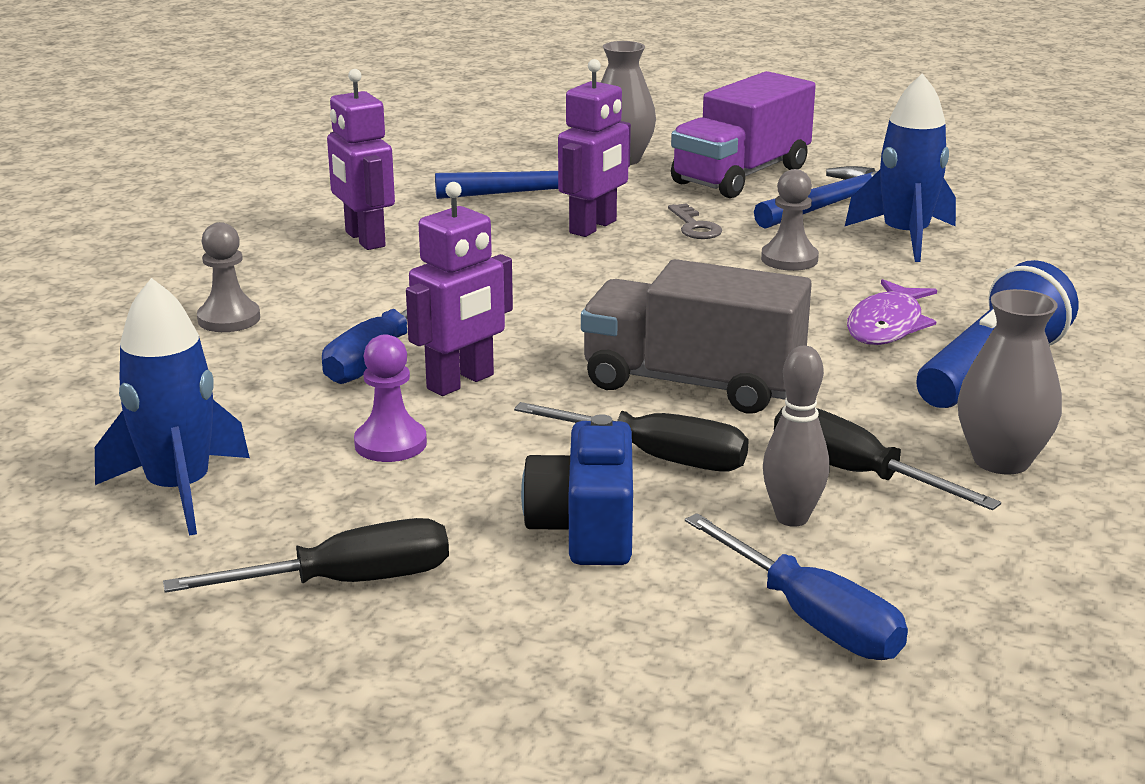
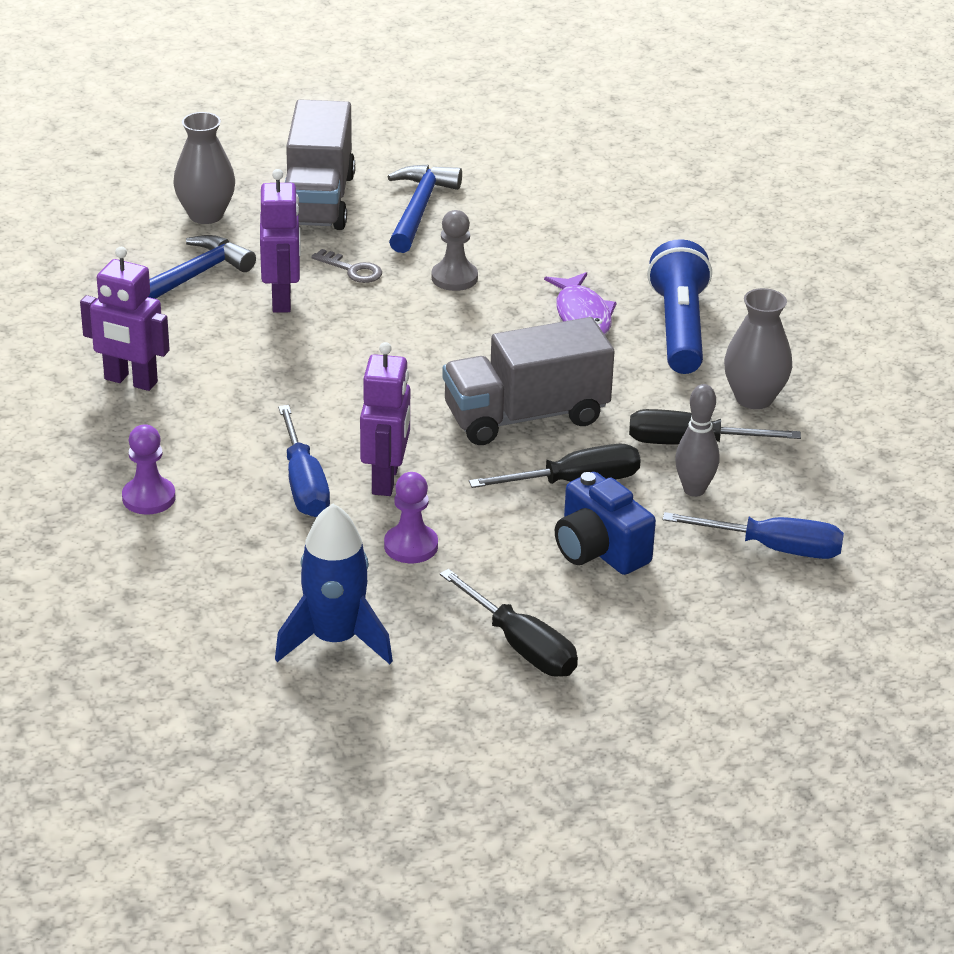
camera: 40 degrees left, 10 degrees up
black screwdriver [163,518,449,593] -> black screwdriver turned 105 degrees clockwise [440,569,578,677]
grey pawn [197,222,260,332] -> purple pawn [122,424,175,515]
purple truck [671,71,816,198] -> grey truck [285,99,355,230]
blue rocket [845,73,956,262] -> none

